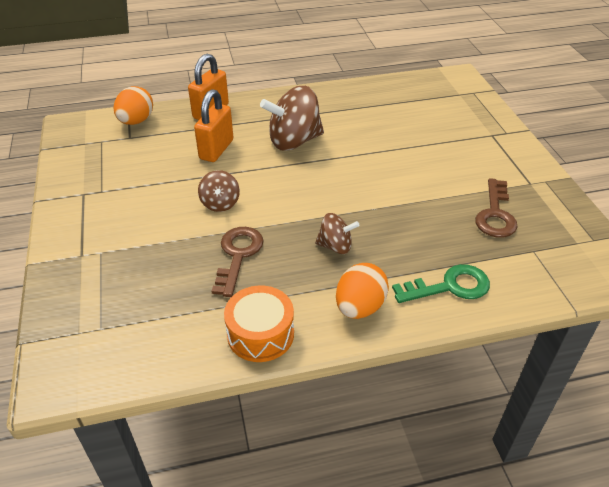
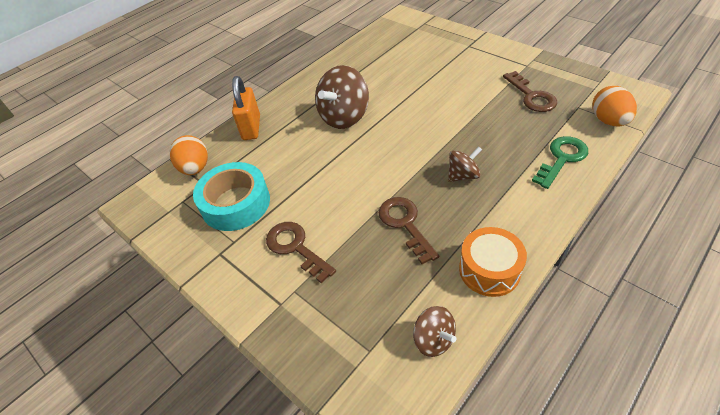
camera: 30 degrees left, 5 degrees up
orange padlock [194,89,233,162] -> none
brown spinning top [198,170,240,212] -> brown spinning top moved to [413,306,456,357]
orange egg [336,263,389,319] -> orange egg moved to [592,86,637,126]
none -> turquoise tape [193,162,270,231]
none -> brown key [266,222,336,283]

